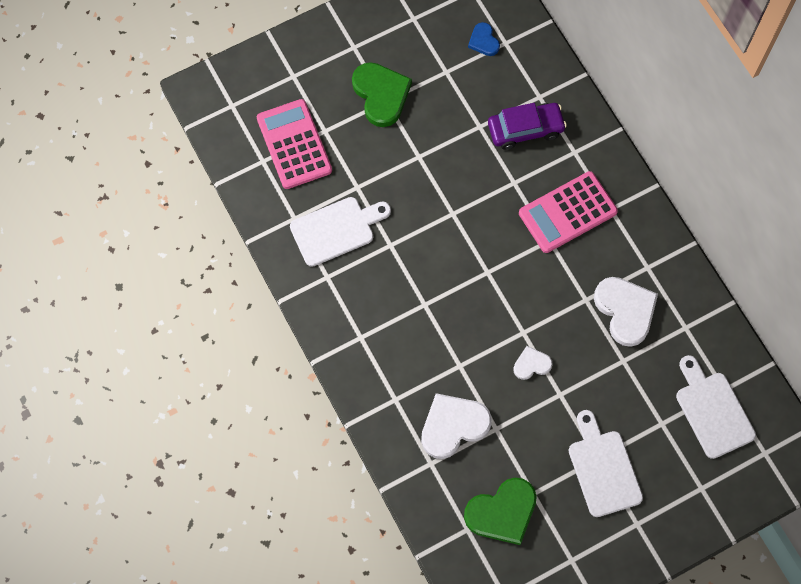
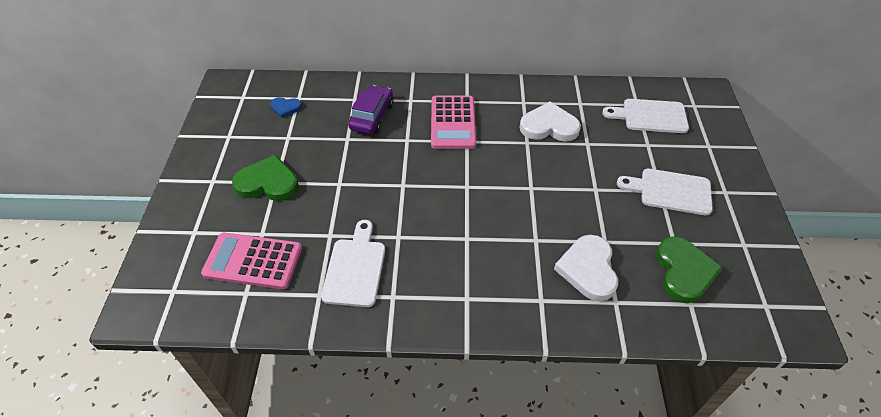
camera: 60 degrees left, 20 degrees down
white heart [513,346,553,380] -> none

